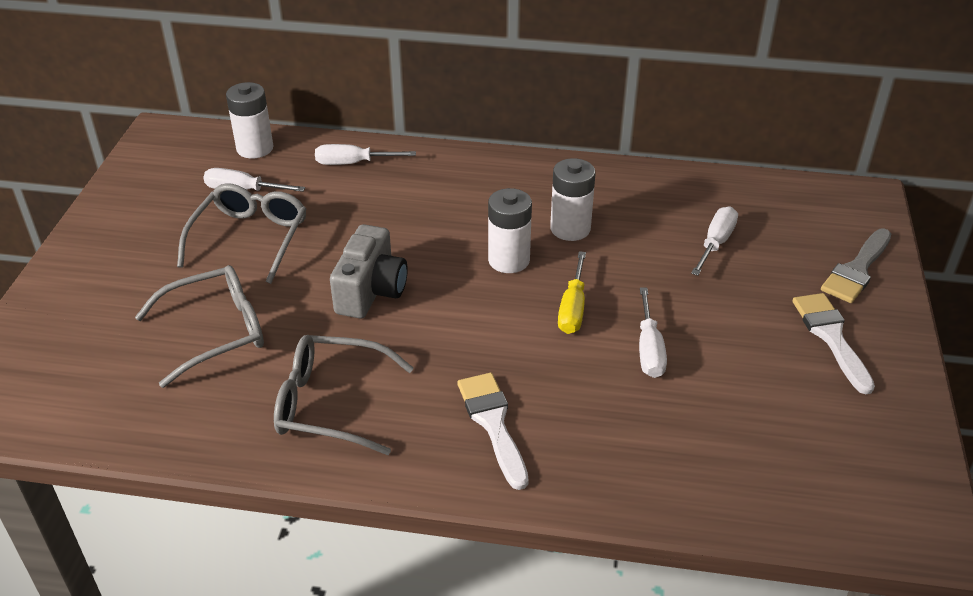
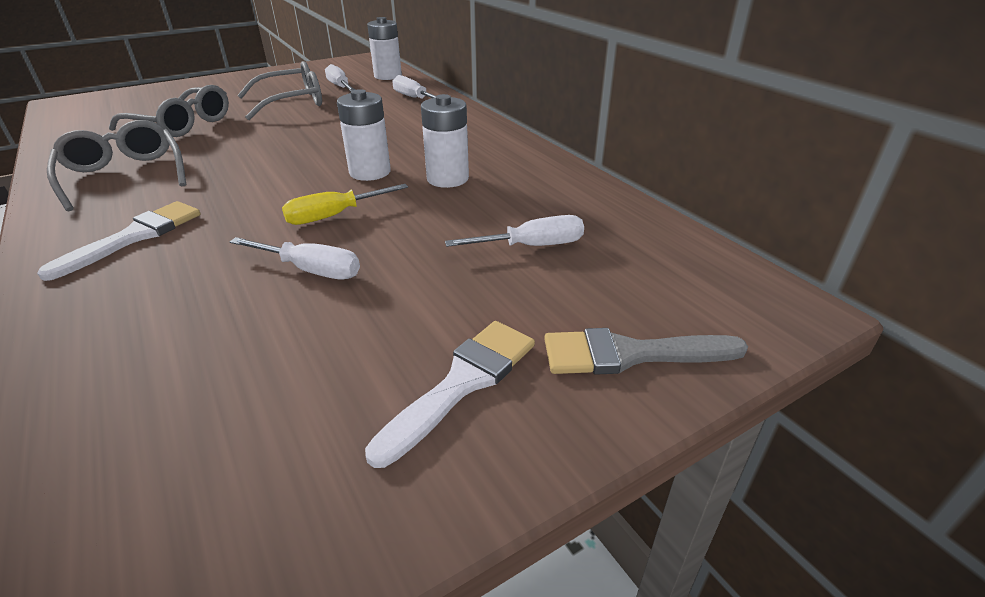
camera: 50 degrees right, 5 degrees down
grey camera [330,224,408,318] -> none
white screwdriver [639,288,667,378] -> white screwdriver turned 120 degrees counterclockwise [230,237,360,279]

